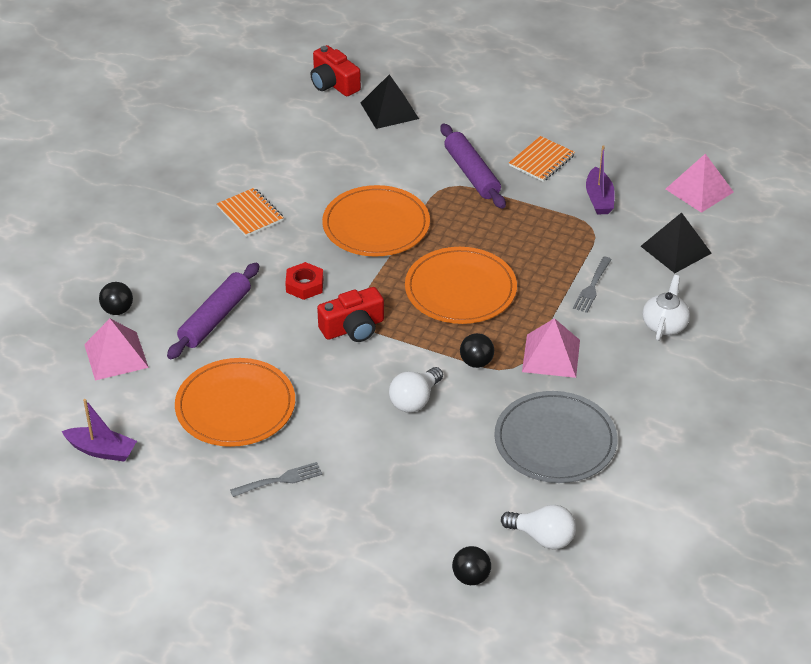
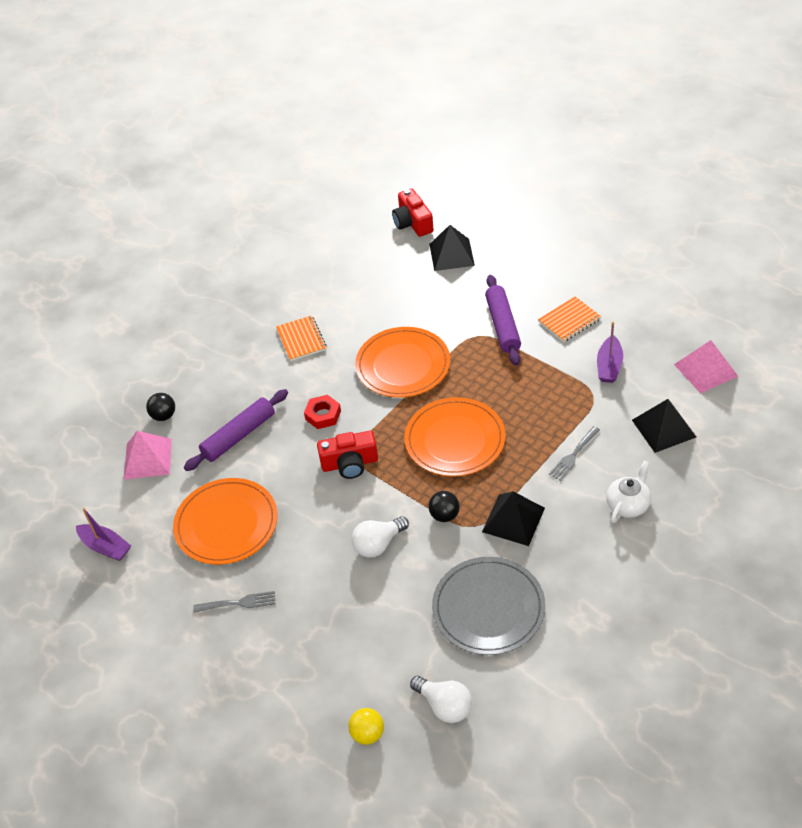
camera: 20 degrees right, 5 degrees up
black ball [452,546,491,585] -> yellow ball [348,708,384,745]
pink pyramid [522,318,580,378] -> black pyramid [482,491,545,546]

